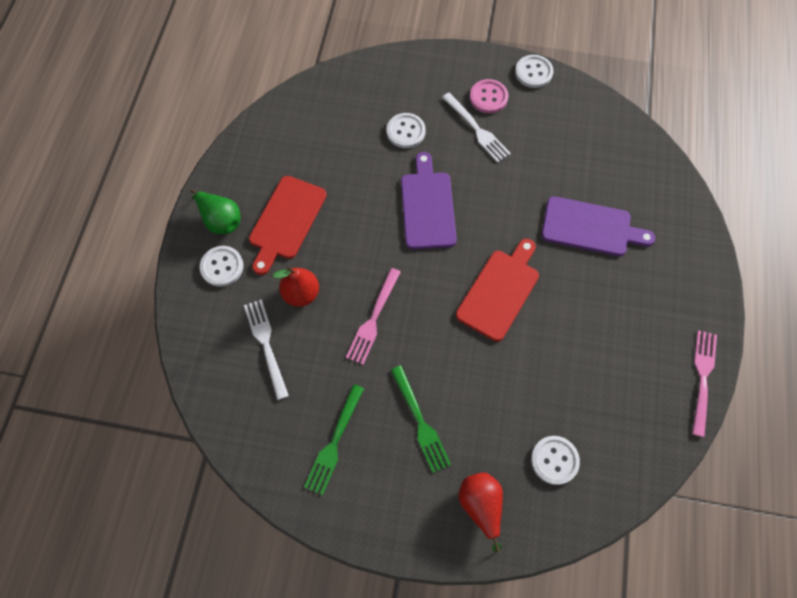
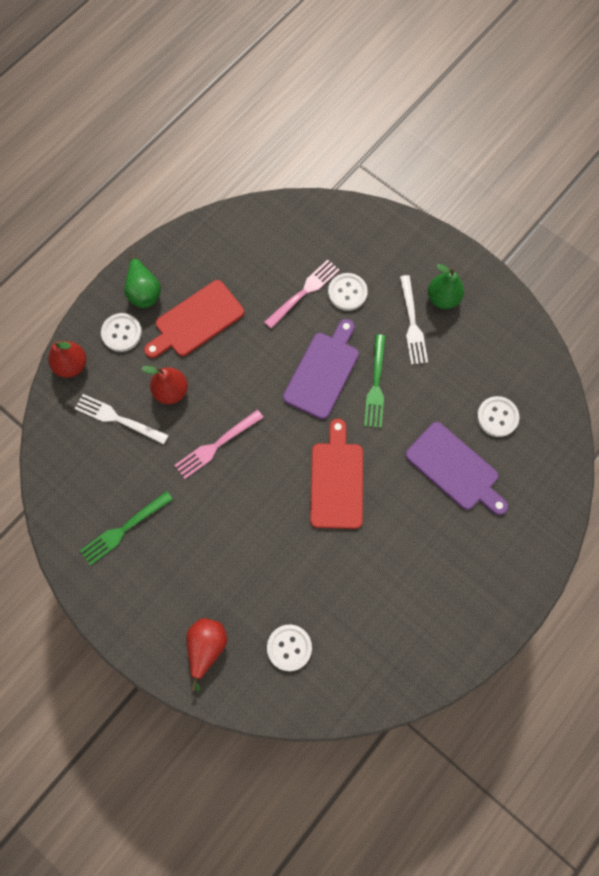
camera: 30 degrees right, 5 degrees up
white fork [244,299,289,400] -> white fork turned 75 degrees counterclockwise [75,394,169,445]
green fork [391,365,451,473] -> green fork moved to [364,334,386,428]
red cutting board [456,239,539,342] -> red cutting board turned 60 degrees counterclockwise [310,419,363,529]
pink button [470,79,508,113] -> green pear [428,264,464,309]
white button [515,55,553,88] -> white button moved to [477,396,519,437]
pink fork [692,330,717,437] -> pink fork moved to [264,260,340,329]
none -> red pear [48,340,86,378]

